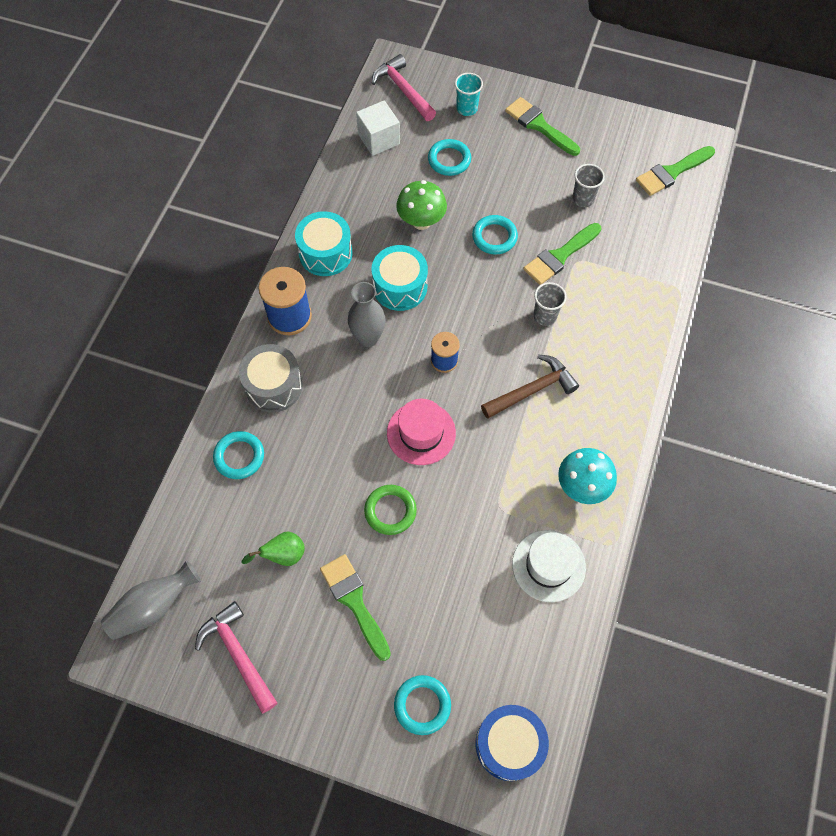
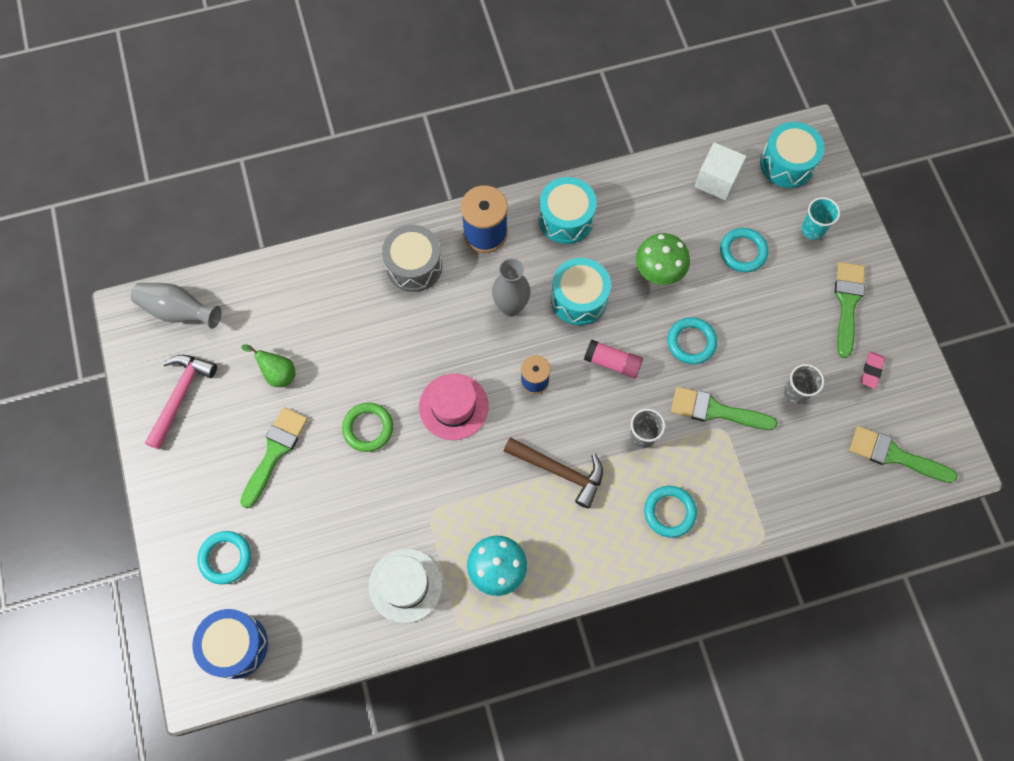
camera: 55 degrees right, 5 degrees up
turquoise ring [213,431,264,479] -> turquoise ring moved to [644,486,697,538]
pink hammer [372,54,436,121] -> turquoise drum [760,122,825,188]
none -> pink glue stick [584,339,643,379]
none -> pink eraser [861,351,885,389]

